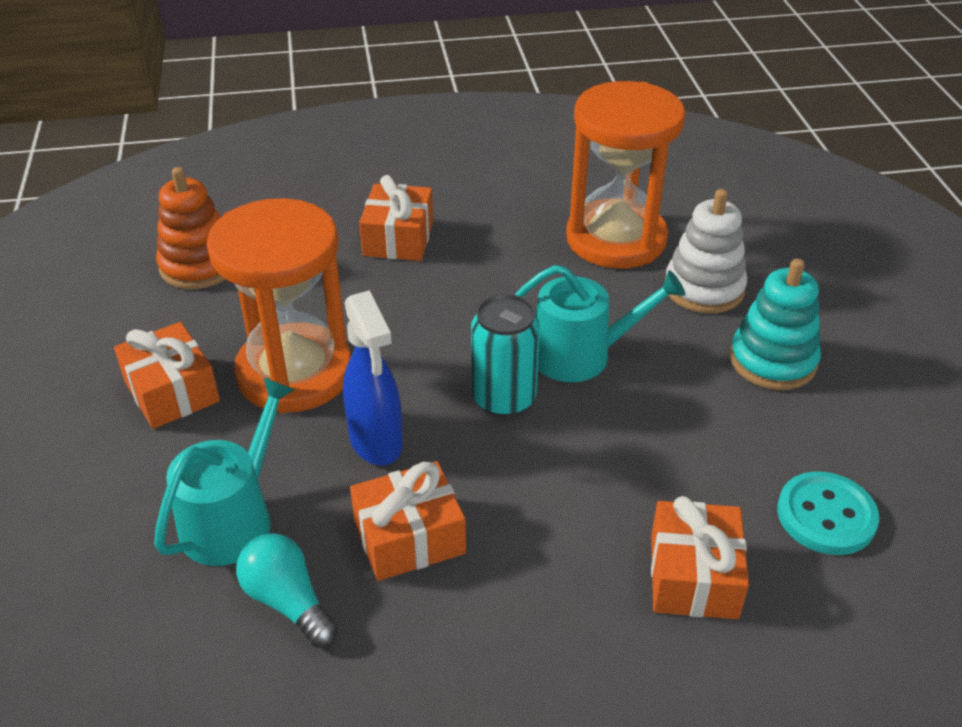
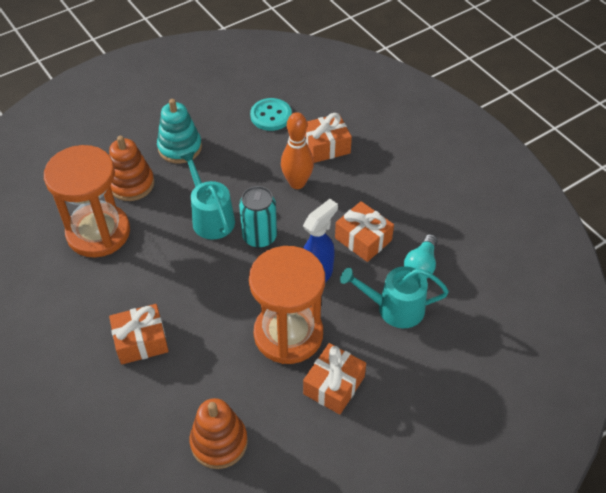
camera: 115 degrees left, 10 degrees up
white stacking toy [665,189,747,314] -> orange stacking toy [109,136,154,201]
none -> orange bowling pin [281,112,314,189]

